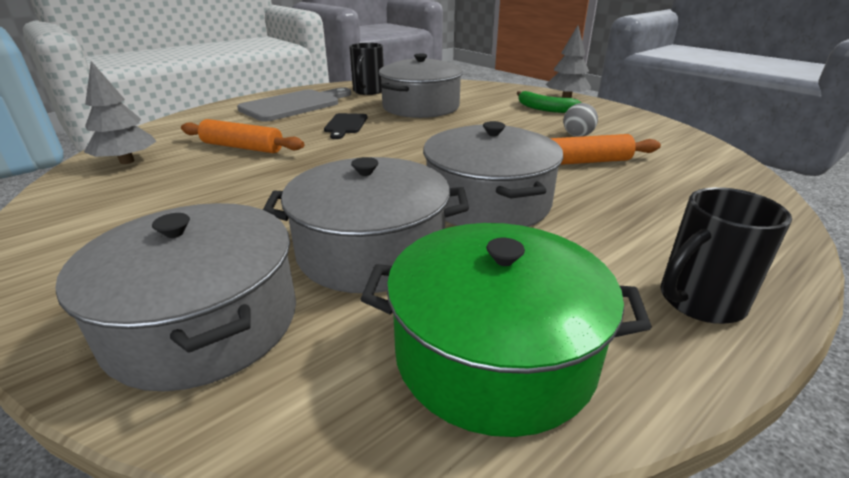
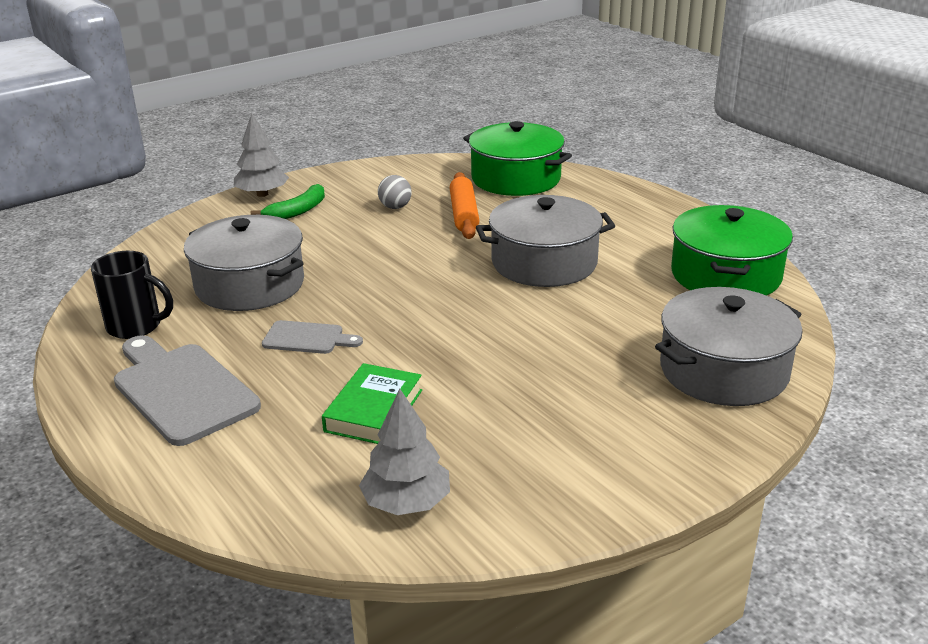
camera: 85 degrees left, 0 degrees up
orange rolling pin [181,119,304,153] -> green book [322,363,422,444]
grey pot [263,157,469,293] -> none
black cutting board [324,113,368,139] -> grey cutting board [262,320,363,354]
black mug [660,187,792,324] -> none
none -> green pot [463,121,572,196]

